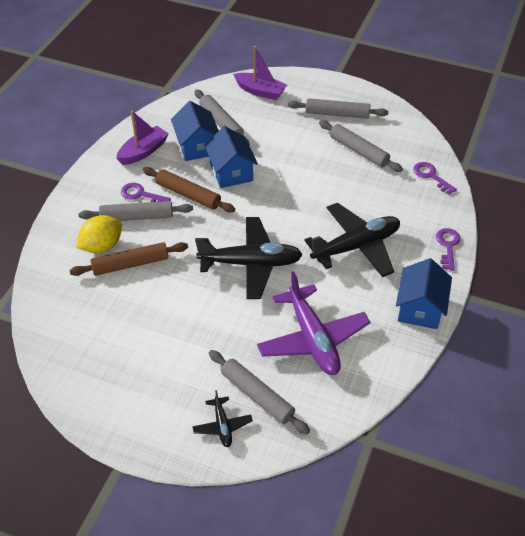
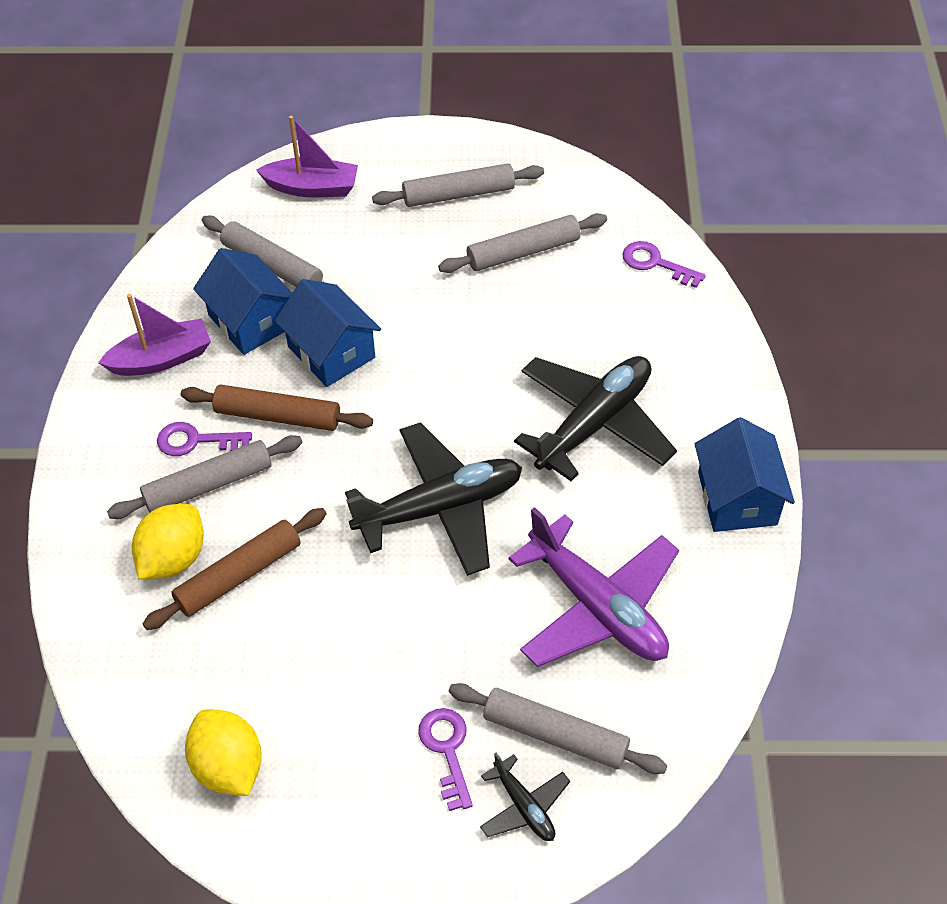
camera: 20 degrees left, 5 degrees up
purple boat [116,111,169,165] -> purple boat turned 45 degrees clockwise [98,294,211,376]
grey rolling pin [319,120,403,172] -> grey rolling pin turned 45 degrees counterclockwise [438,213,607,273]
purple key [436,228,461,270] -> purple key moved to [418,708,473,811]
none -> yellow lemon [185,709,262,796]

